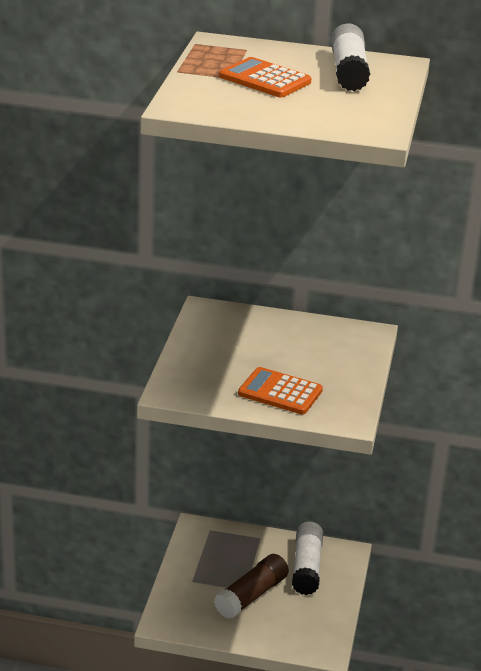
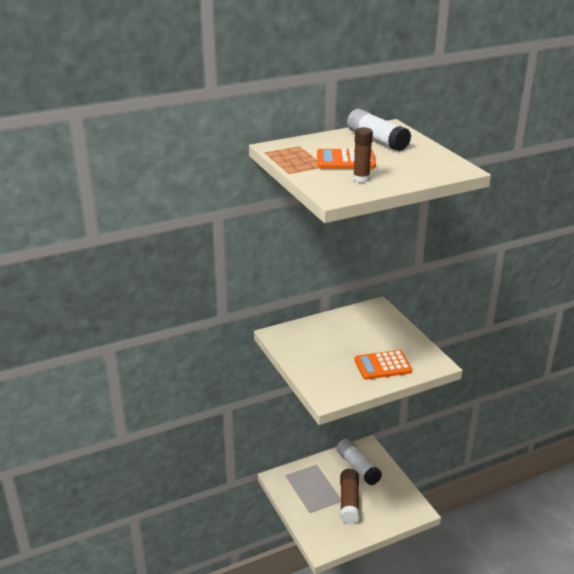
camera: 35 degrees left, 0 degrees up
none -> brown glue stick [353,127,373,183]

